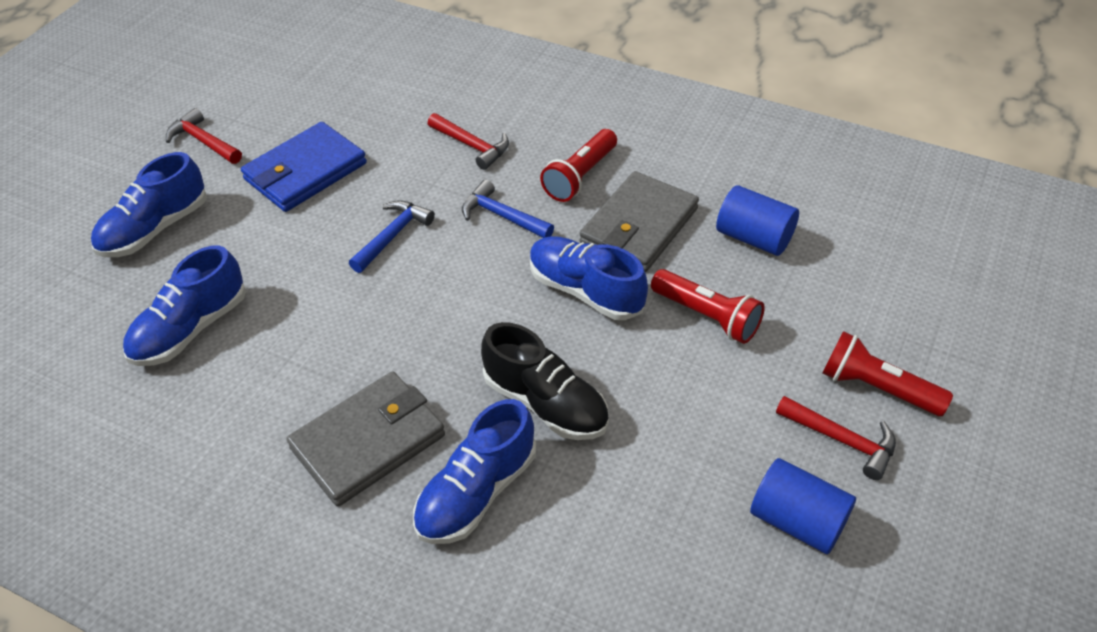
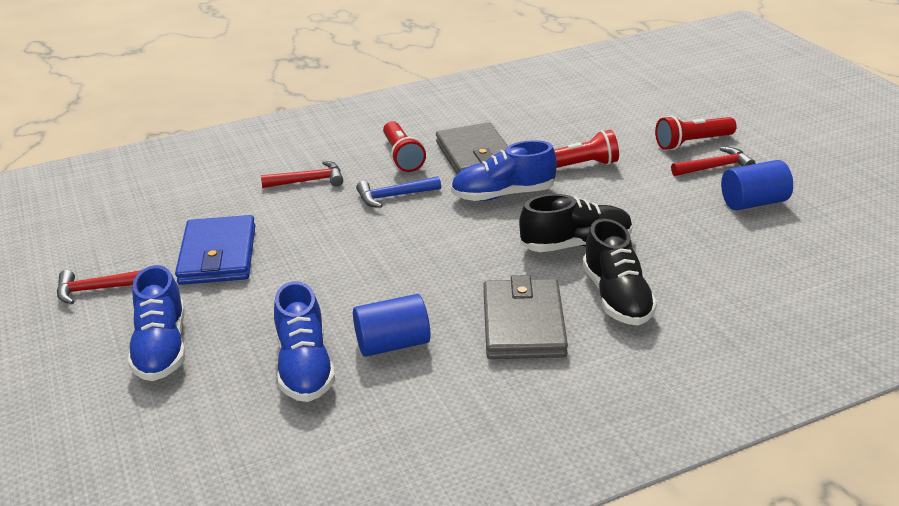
camera: 50 degrees left, 15 degrees down
blue hammer [349,200,435,273] -> none
blue shoe [413,399,536,544] -> black shoe [582,219,657,325]
blue cylinder [716,185,799,256] -> blue cylinder moved to [353,294,430,357]

